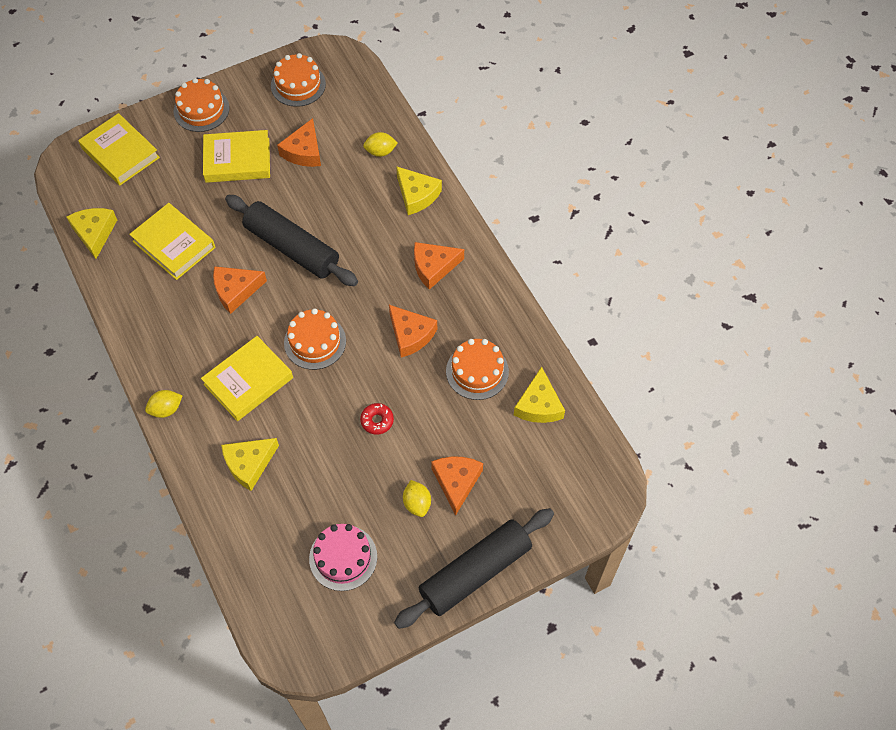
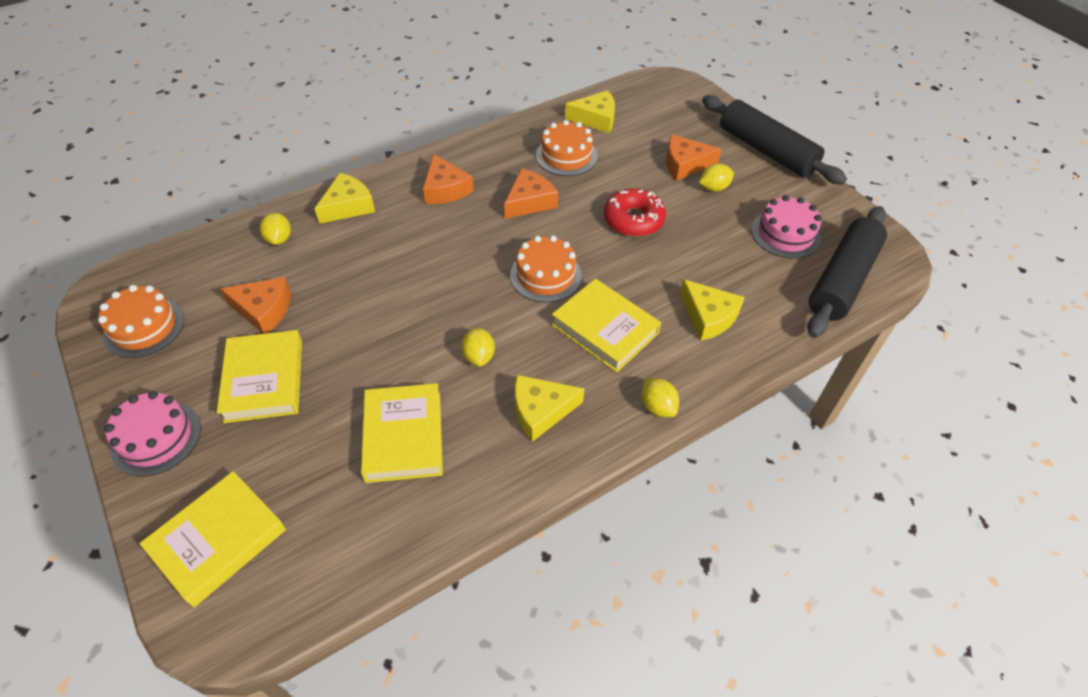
camera: 95 degrees left, 10 degrees down
yellow cheese [66,208,117,259] -> yellow cheese moved to [515,375,585,442]
yellow book [129,203,215,280] -> yellow book turned 45 degrees counterclockwise [361,383,443,483]
orange cake [174,78,229,132] -> pink cake [104,391,201,476]
orange cheese [213,266,267,314] -> yellow lemon [461,328,495,367]
black rolling pin [225,195,358,286] -> black rolling pin moved to [807,206,887,338]
red donut [360,403,394,435] -> red donut [604,188,666,237], size x1.77

